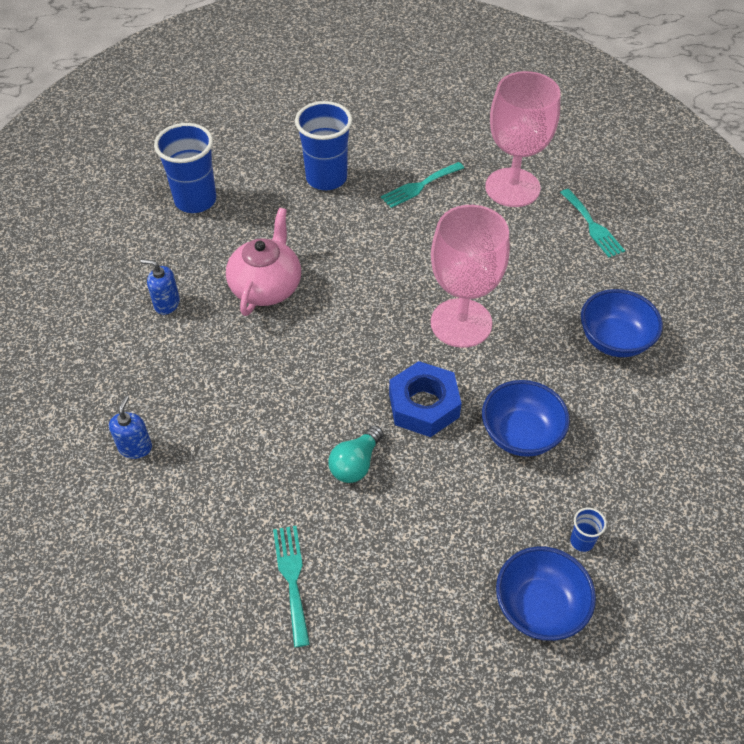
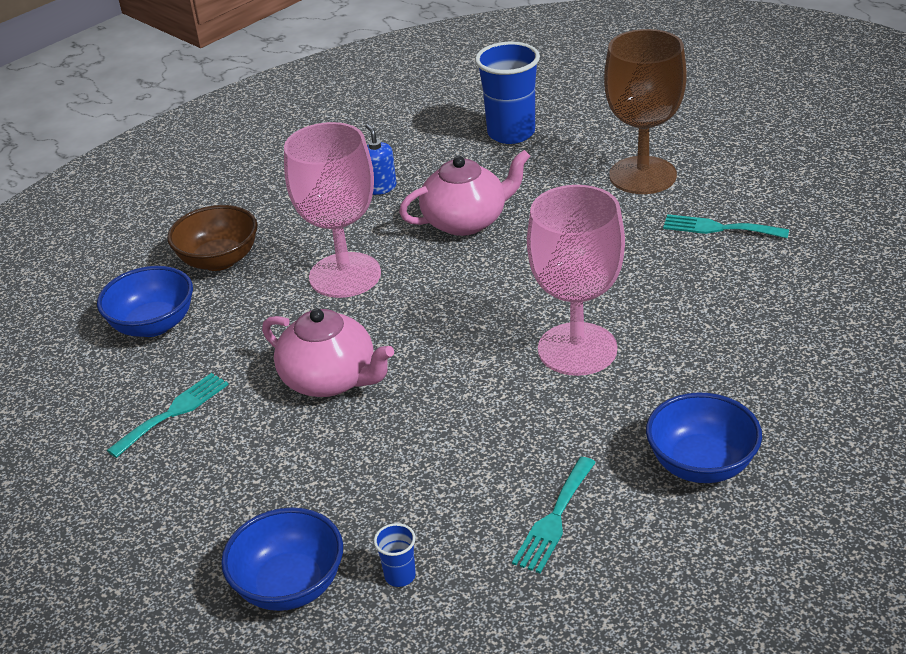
camera: 55 degrees right, 15 degrees down
blue soap dispenser [109,396,152,459] -> brown bowl [167,205,257,271]
blue cup [295,101,352,190] -> brown goblet [604,29,687,194]
turquoise light bulb [329,425,384,483] -> pink teapot [262,309,394,397]
blue nut [389,361,462,437] -> none
blue bowl [482,380,570,457] -> blue bowl moved to [97,266,193,337]
pink goblet [485,71,560,207] -> pink goblet moved to [284,122,381,298]
turquoise fork [560,189,625,257] -> turquoise fork moved to [512,457,596,573]

